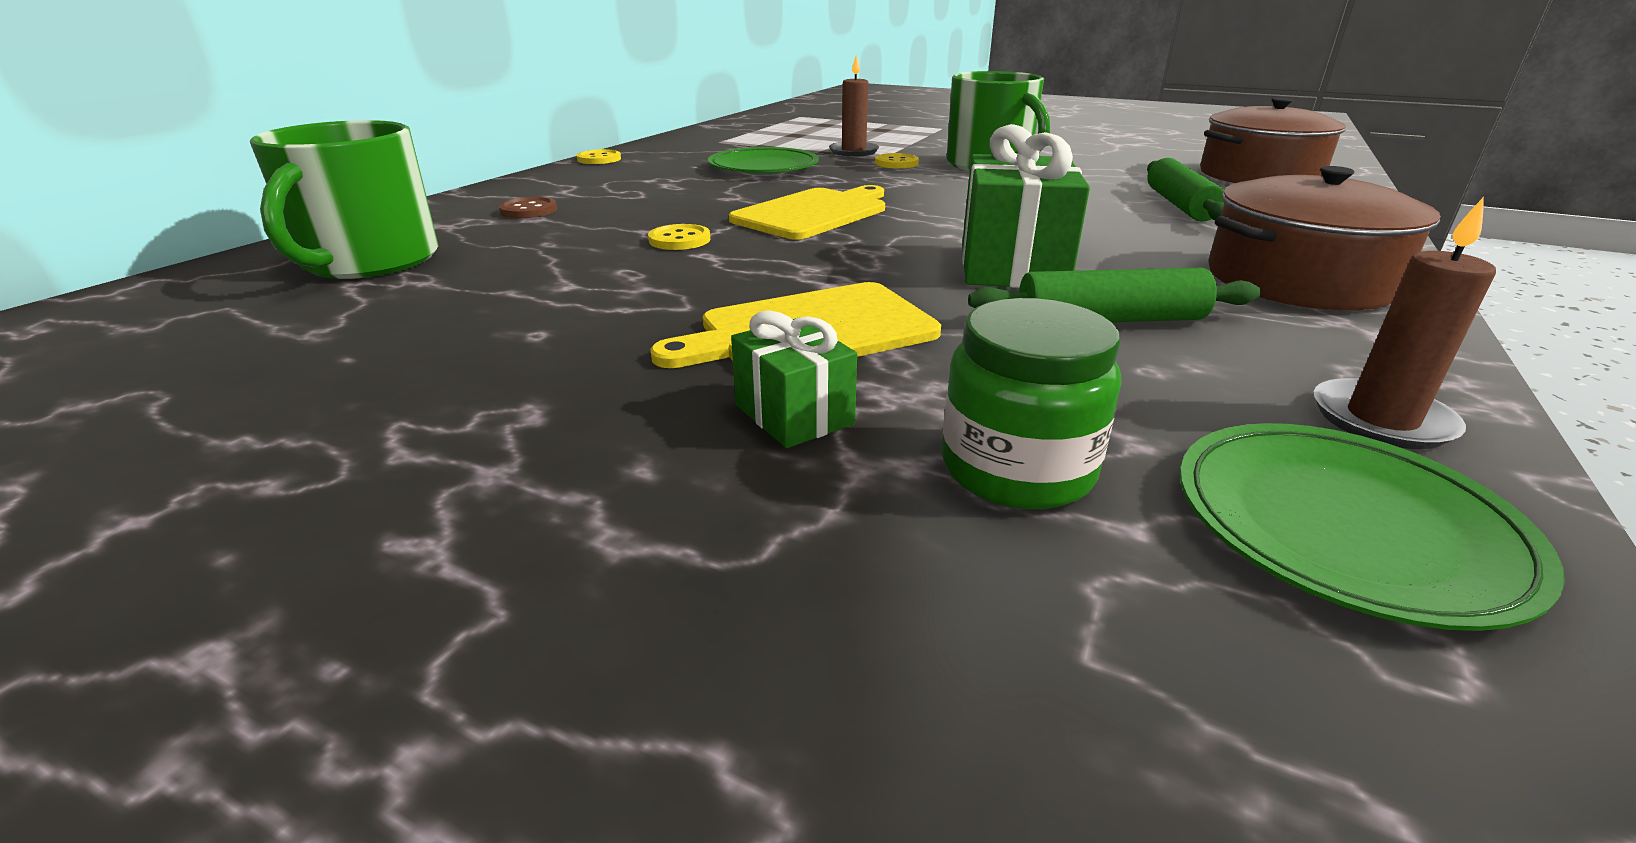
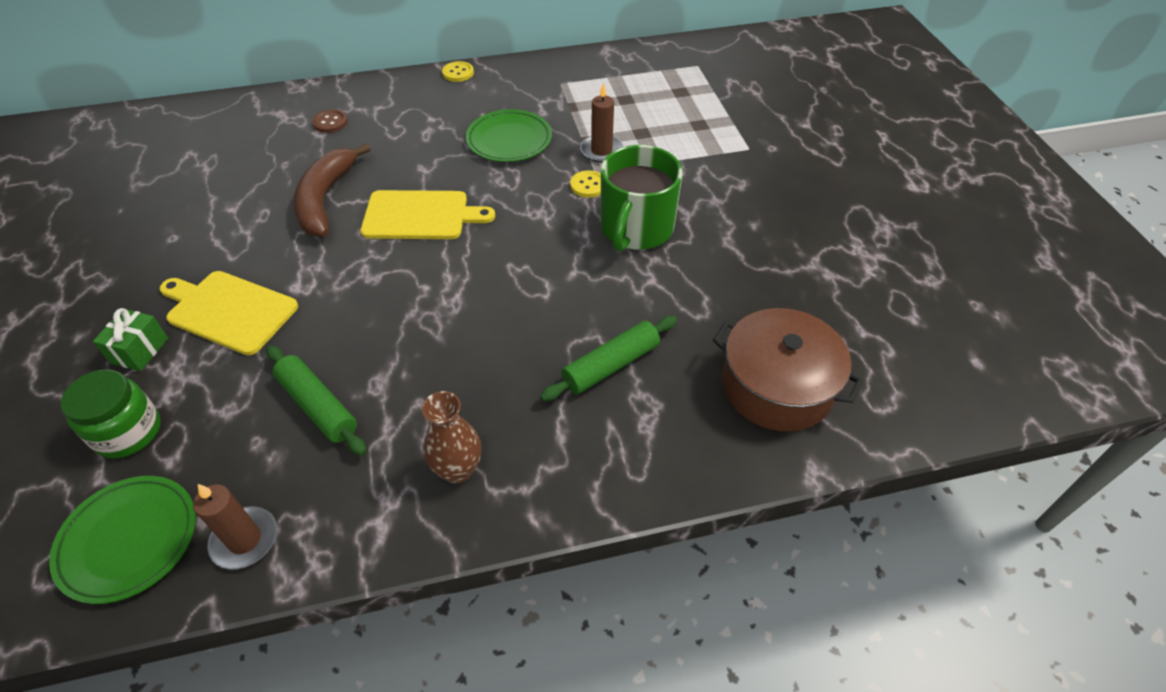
camera: 50 degrees right, 20 degrees up
green mug [250,120,439,279] -> none
yellow button [648,224,710,250] -> brown banana [293,143,371,237]
green gift [962,124,1090,288] -> none
brown pot [1208,166,1441,310] -> brown vase [422,391,481,484]

